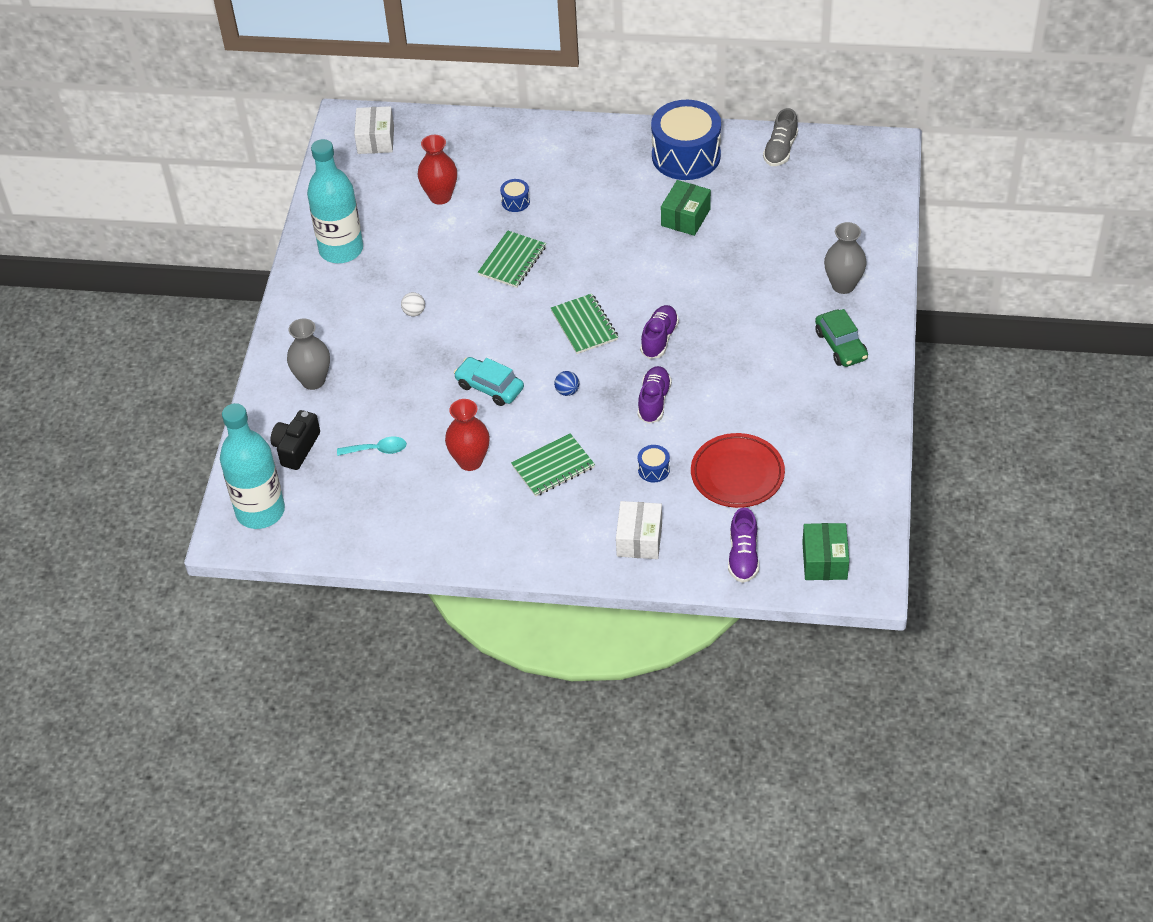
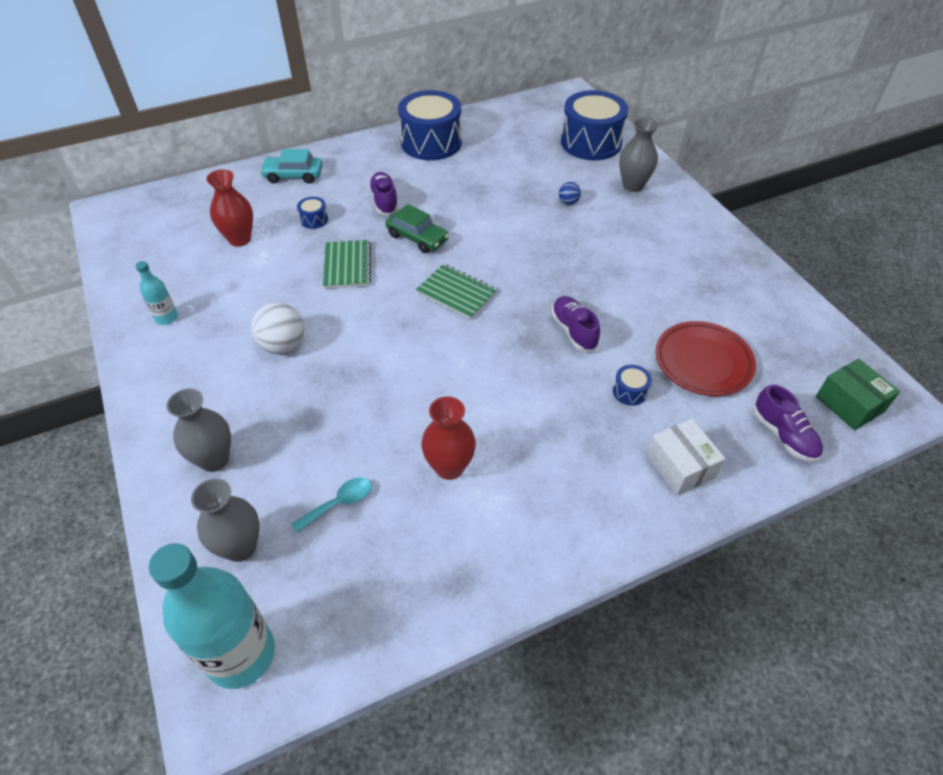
camera: 35 degrees left, 0 degrees up
black camera [271,410,320,470] -> grey vase [191,478,260,562]
turquoise bottle [307,139,363,263] -> turquoise bottle [136,261,178,325], size x0.46
white box [354,106,394,154] -> none
white ball [401,292,425,316] -> white ball [251,302,304,354], size x1.91
turquoise car [454,357,524,406] -> turquoise car moved to [260,149,323,184]
green notebook [511,433,595,496] -> none
blue ball [554,371,579,396] -> blue ball moved to [559,182,581,205]
purple shoe [640,305,679,359] -> purple shoe moved to [368,172,399,215]
green box [661,180,711,236] -> none
grey shoe [763,108,798,166] -> none
green car [815,309,868,367] -> green car moved to [386,204,449,253]
none -> blue drum [561,90,628,160]

